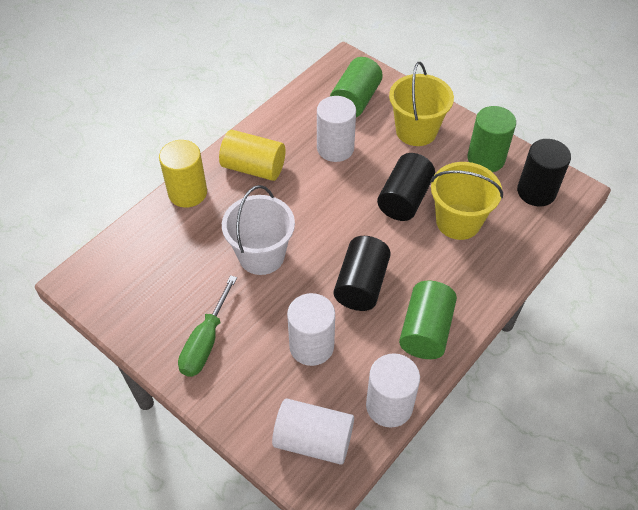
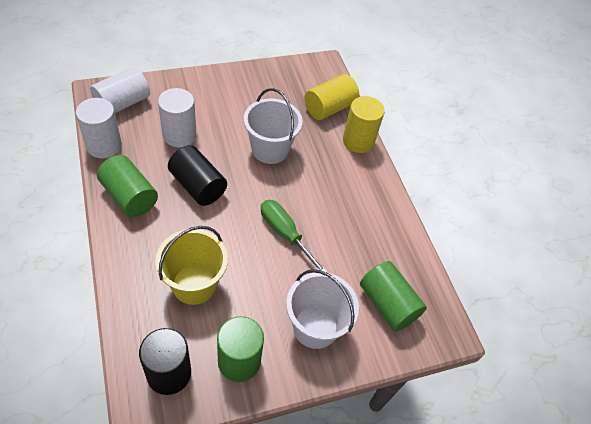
camera: 115 degrees right, 0 degrees up
green screwdriver [178,275,237,377] -> green screwdriver moved to [261,200,327,273]
yellow cylinder [219,130,285,181] -> yellow cylinder moved to [305,74,359,120]
white cylinder [317,96,356,162] -> none
black cylinder [377,153,435,221] -> none
yellow bucket [389,62,454,146] -> white bucket [286,269,359,349]

